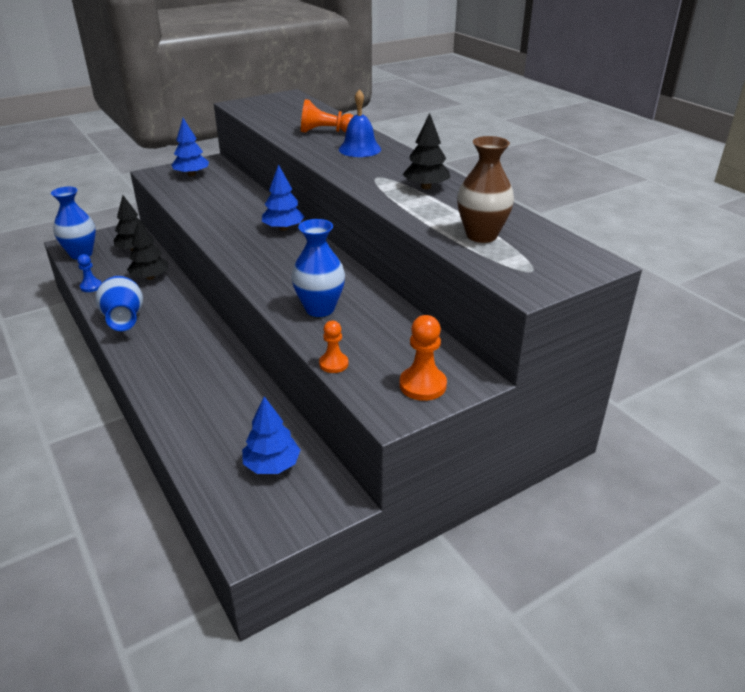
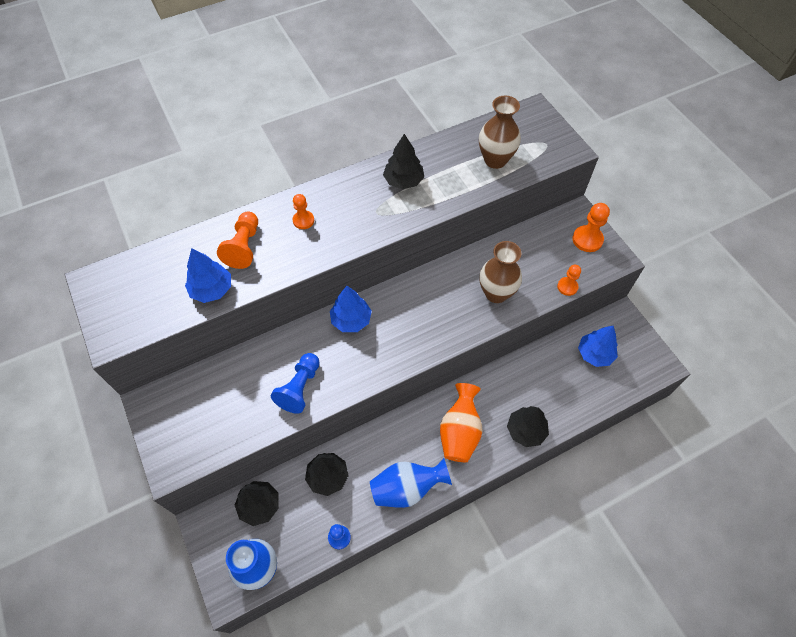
camera: 85 degrees left, 25 degrees up
blue tree [172,118,209,176] -> blue tree moved to [185,248,231,303]
blue vase [291,219,345,317] -> brown vase [480,241,522,303]
blue bell [339,89,381,157] -> orange pawn [292,194,314,229]
none -> blue pawn [271,353,320,414]
none -> orange vase [440,383,483,462]
none -> black tree [507,406,549,447]

